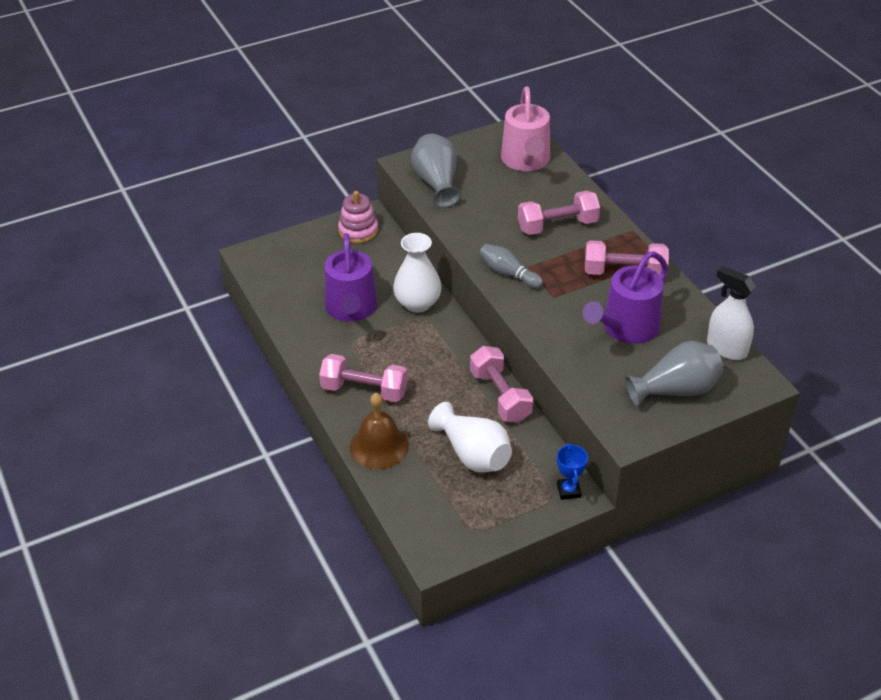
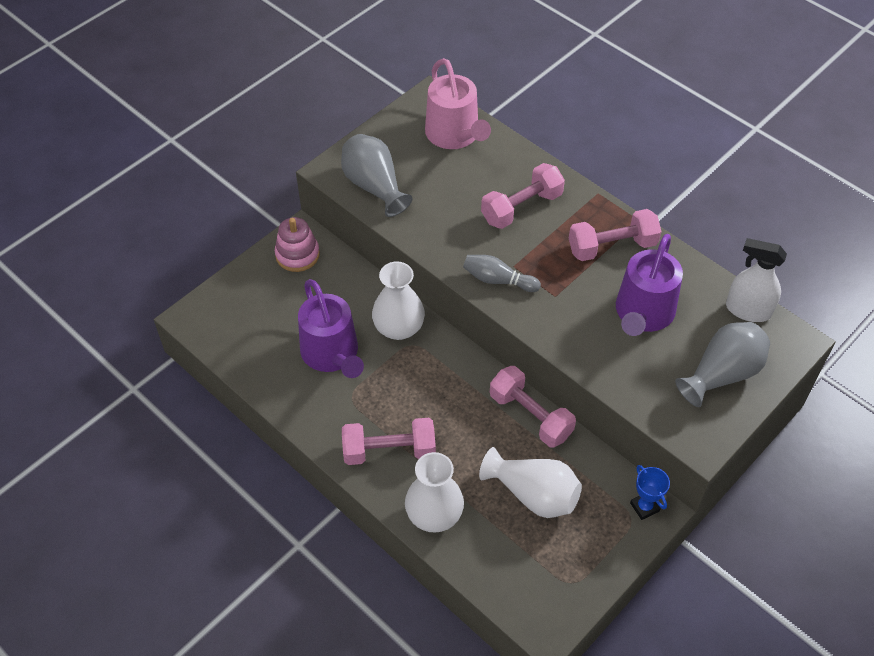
camera: 20 degrees left, 10 degrees up
brown bell [350,393,409,469] -> white vase [405,452,464,533]

